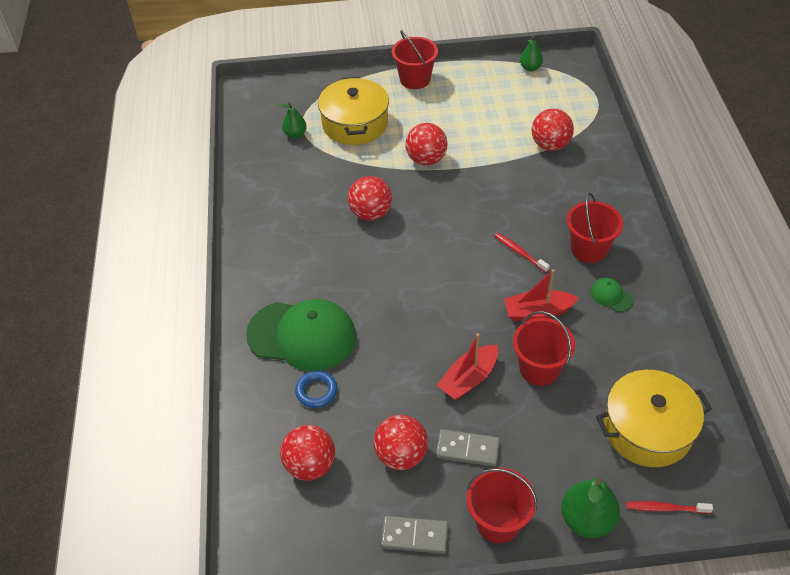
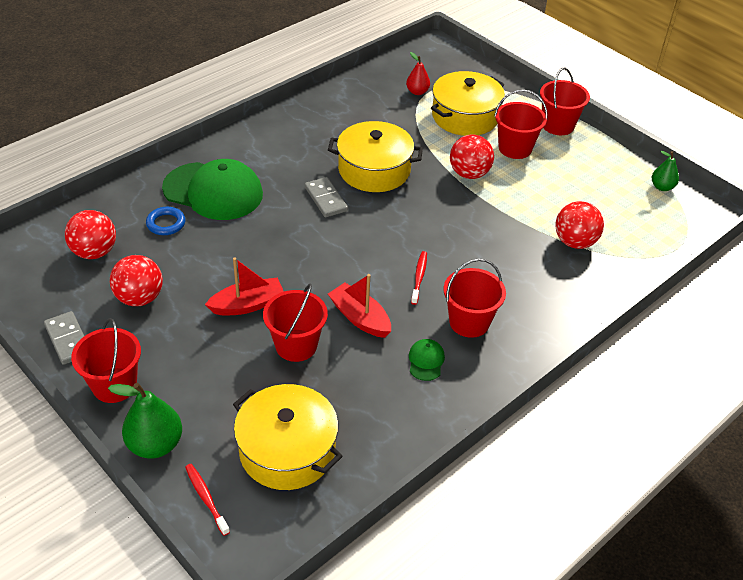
camera: 50 degrees right, 5 degrees down
green cap [246,299,356,371] -> green cap turned 45 degrees counterclockwise [162,159,263,220]
green pear [278,102,307,138] -> red pear [406,52,430,95]
red ball [348,176,392,221] -> yellow pot [328,121,423,192]
grey domino [436,429,500,466] -> grey domino moved to [305,177,348,217]
red boat [437,333,498,400] -> red boat turned 150 degrees clockwise [205,258,284,315]
none -> red bucket [494,90,548,159]

